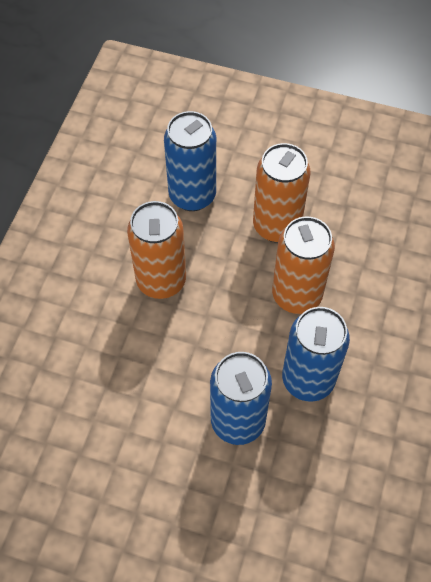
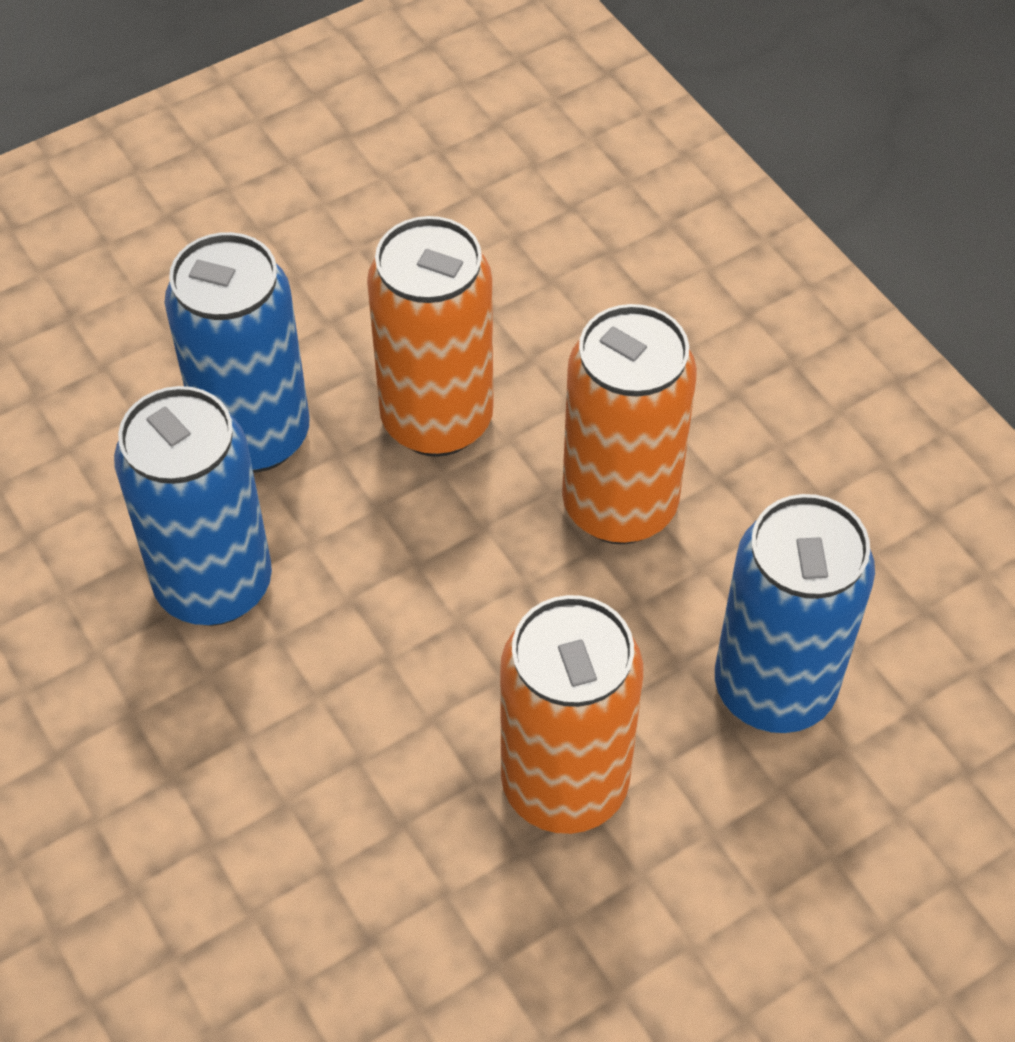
camera: 130 degrees right, 5 degrees down
orange can [272,216,335,314] -> orange can moved to [367,216,494,457]

